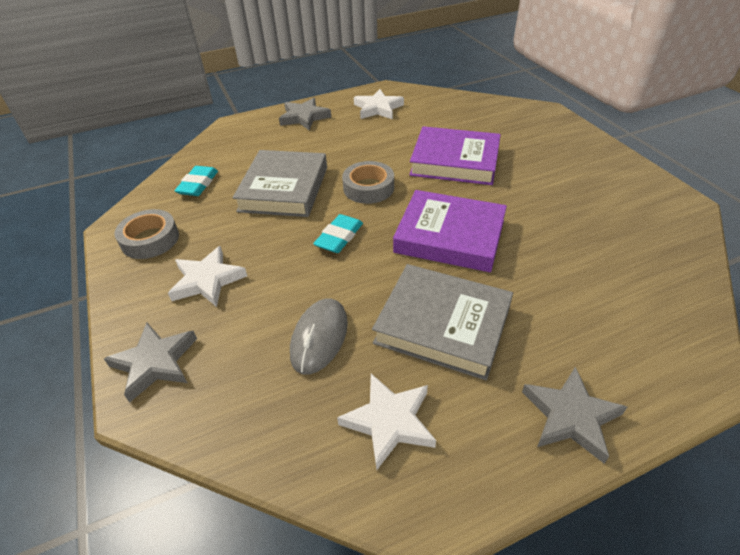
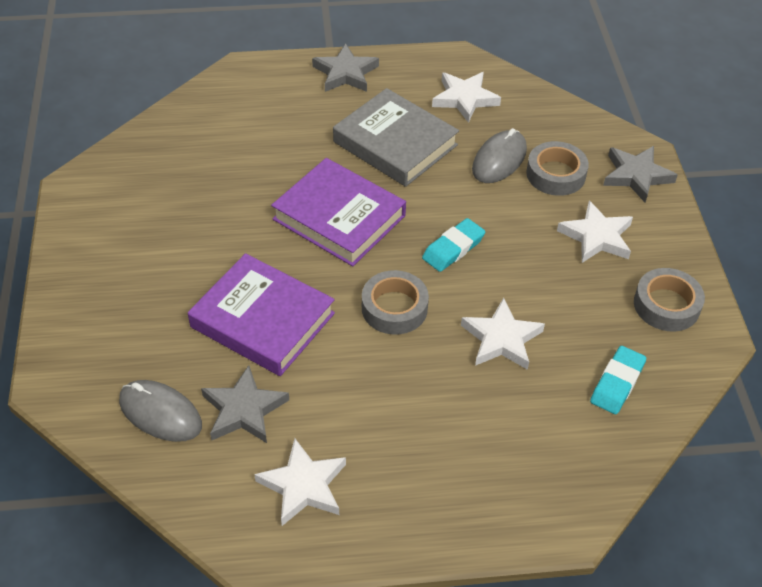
camera: 165 degrees left, 5 degrees up
grey book [233,150,327,217] -> white star [461,298,545,370]
grey star [279,98,331,130] -> grey star moved to [201,365,289,443]
none -> grey mouse [119,380,202,442]
none -> grey tape [526,141,589,196]

